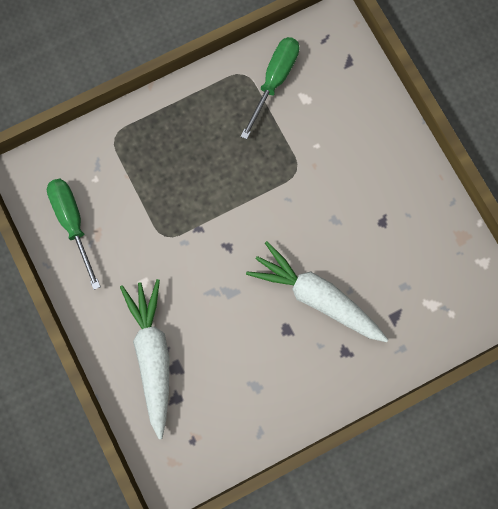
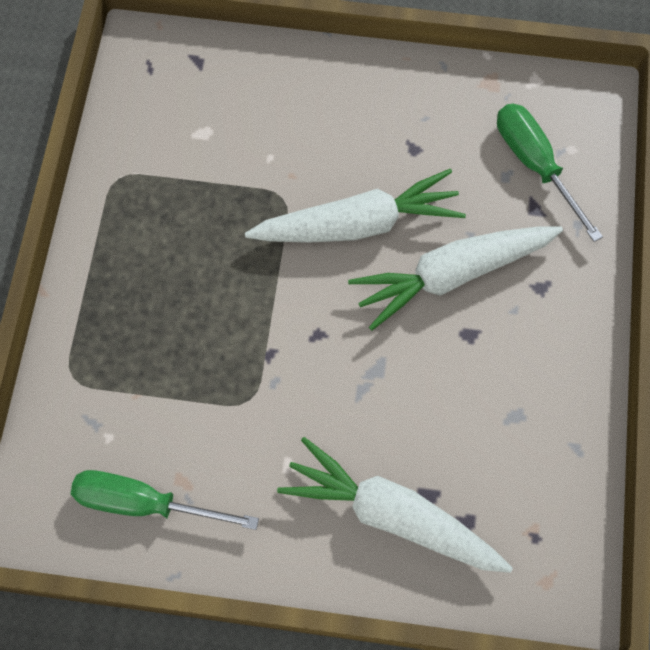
camera: 55 degrees left, 10 degrees down
green screwdriver [240,37,299,140] -> green screwdriver moved to [497,104,603,242]
none -> white carrot [245,169,466,243]

